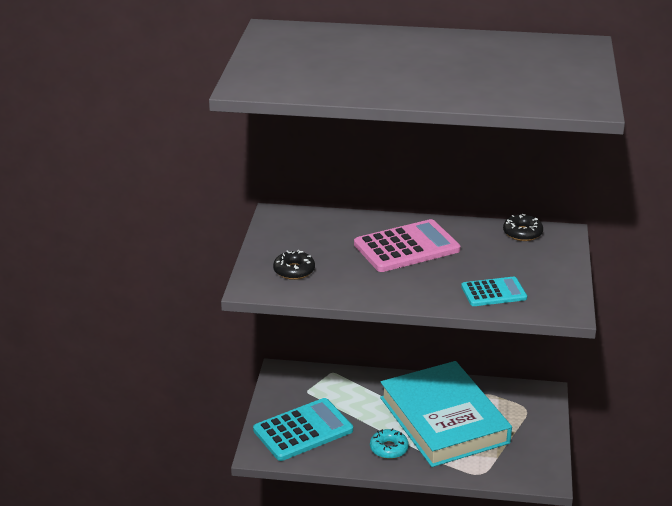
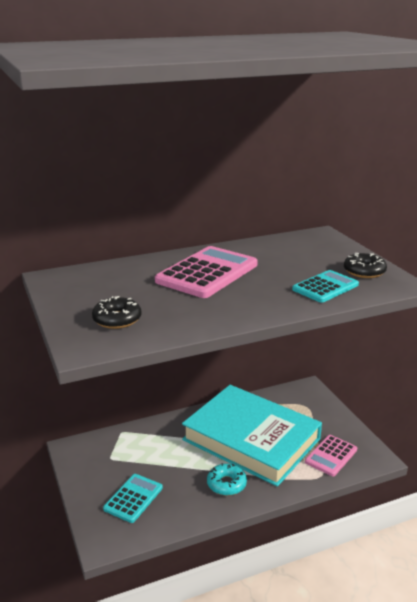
camera: 30 degrees left, 5 degrees down
turquoise calculator [253,398,353,461] -> turquoise calculator [103,474,163,523], size x0.60
black donut [503,214,543,241] -> black donut moved to [344,253,387,278]
none -> pink calculator [305,435,357,476]

